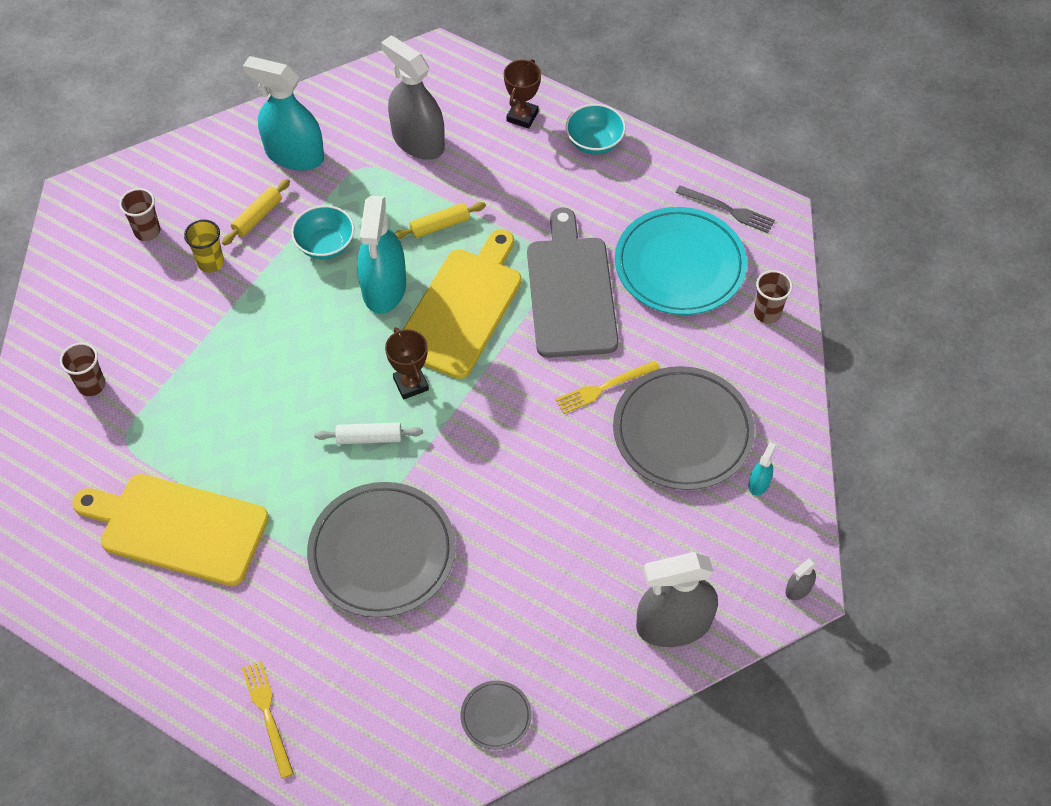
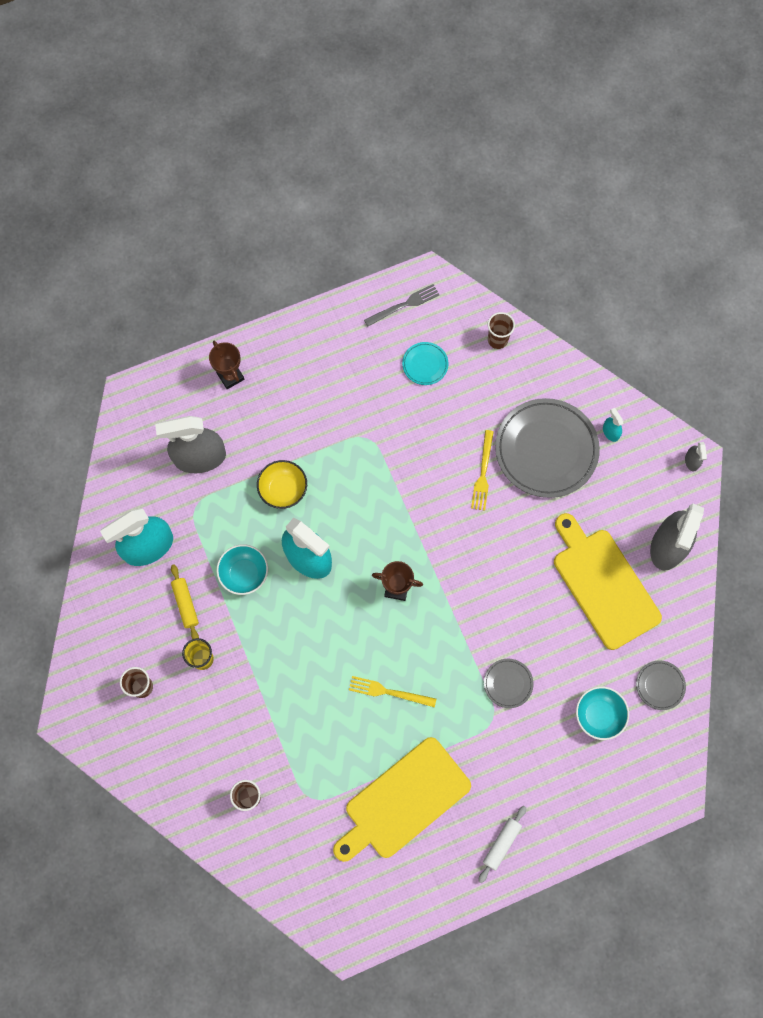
camera: 55 degrees left, 15 degrees up
yellow fork [242,661,294,779] -> yellow fork moved to [349,676,436,708]
grey plate [307,482,456,618] -> grey plate [484,659,534,708], size x0.45
white rolling pin [314,423,423,444] -> white rolling pin moved to [478,806,526,883]
yellow rolling pin [395,202,486,239] -> yellow bowl [257,460,307,509]
yellow cutting board [403,229,522,379] -> yellow cutting board moved to [554,513,662,650]
grey cutting board [527,207,619,358] -> none
turquoise bowl [566,104,626,154] -> turquoise bowl moved to [576,686,629,740]
turquoise plate [615,207,747,315] -> turquoise plate [402,342,449,385], size x0.45

